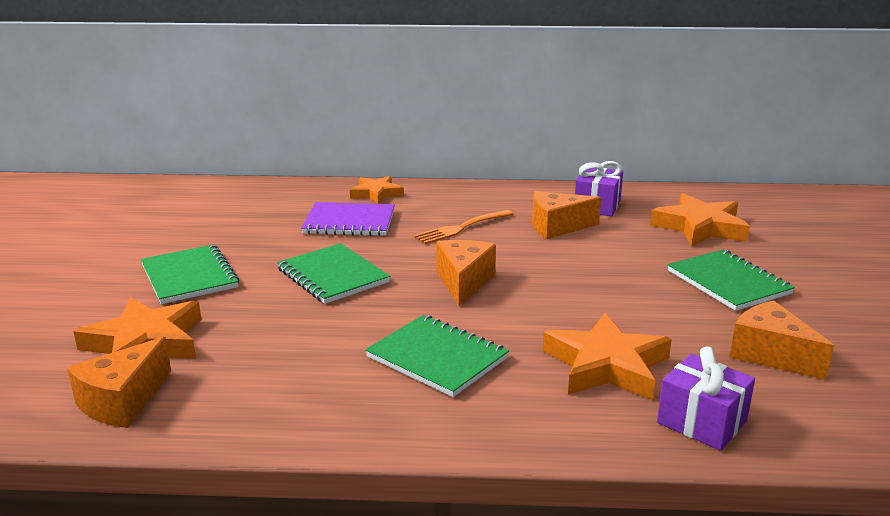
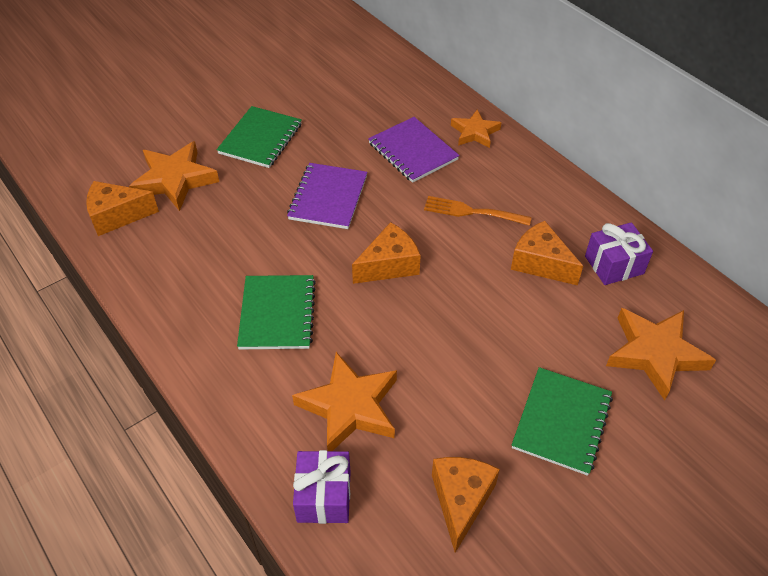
camera: 50 degrees right, 25 degrees up
green notebook [277,243,390,304] -> purple notebook [287,163,367,229]

